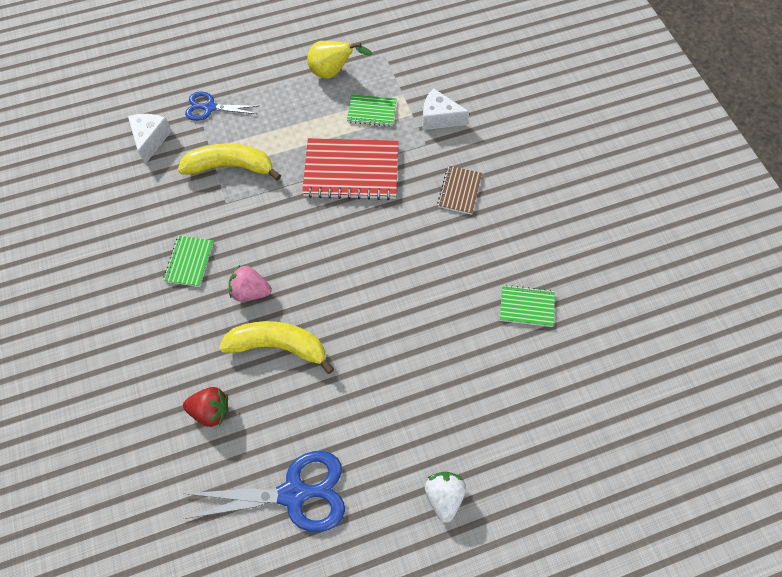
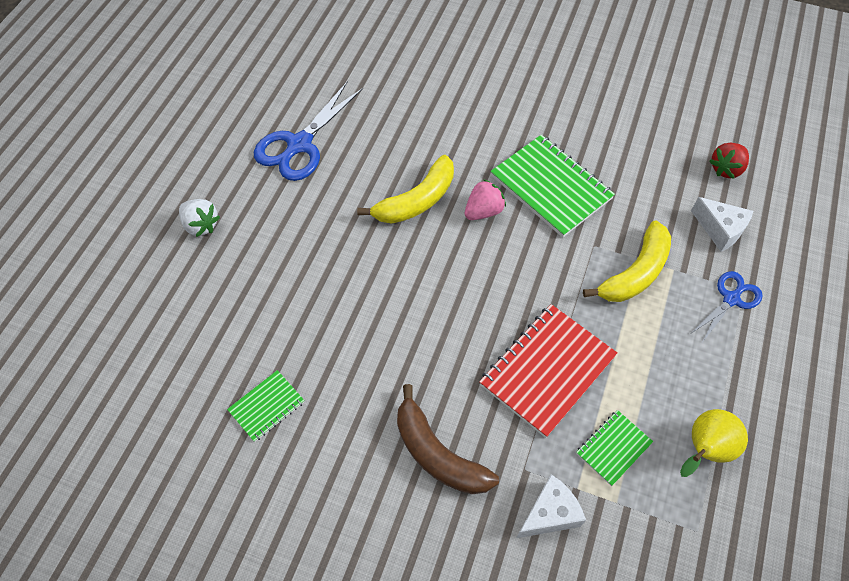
camera: 130 degrees right, 5 degrees down
green notebook [163,236,214,287] -> green notebook [490,135,615,238], size x1.91
red strawberry [183,387,229,427] -> red strawberry moved to [710,143,749,179]
brown notebook [437,166,482,215] -> brown banana [397,384,499,494]

